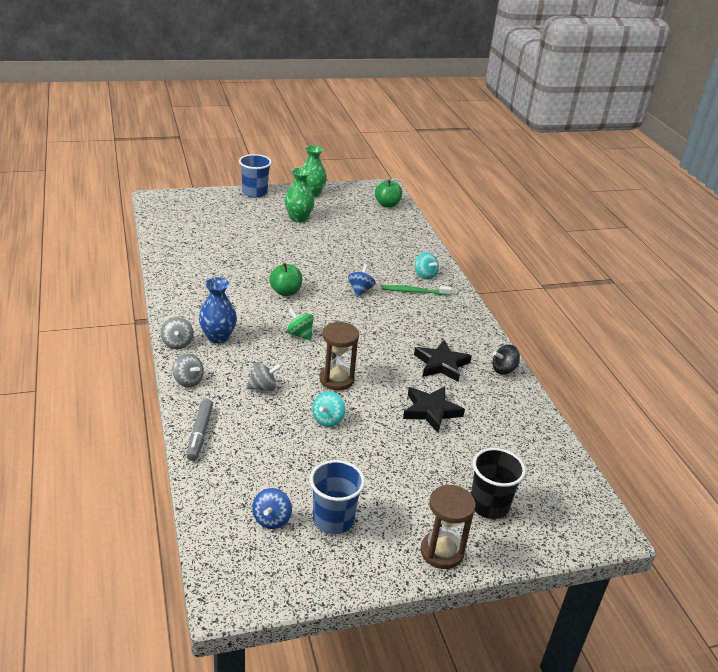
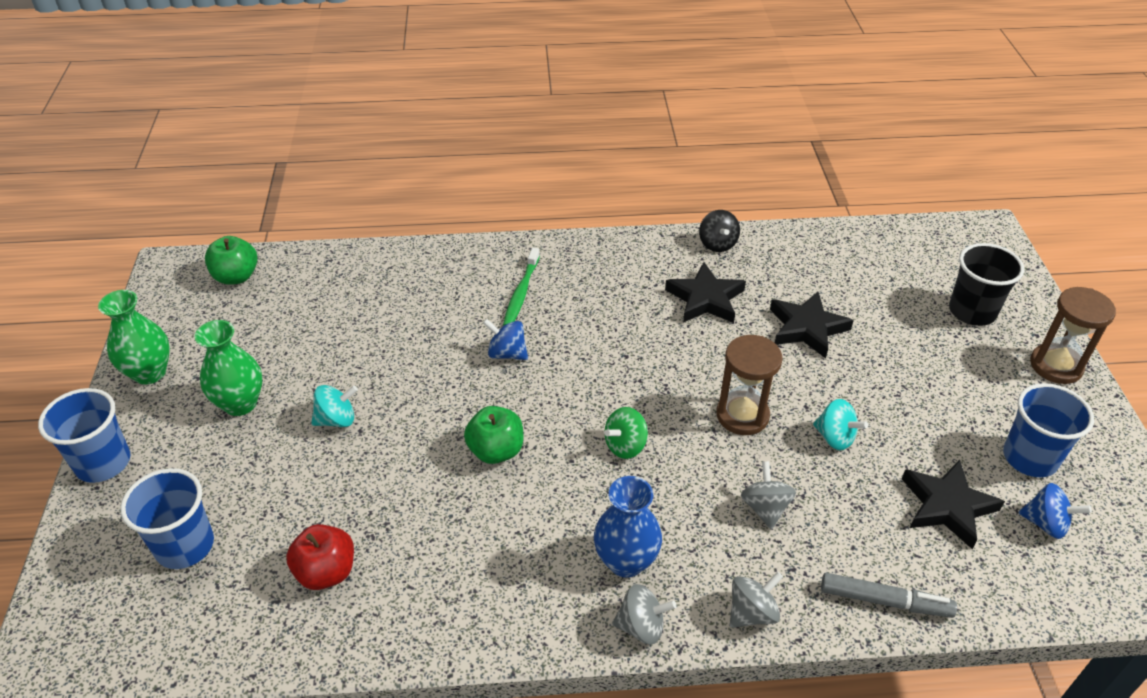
camera: 75 degrees left, 10 degrees up
turquoise spinning top [415,252,439,280] -> turquoise spinning top moved to [311,385,358,427]
none -> blue cup [120,468,214,569]
none -> red apple [286,524,354,590]
none -> black star [902,460,1005,549]

